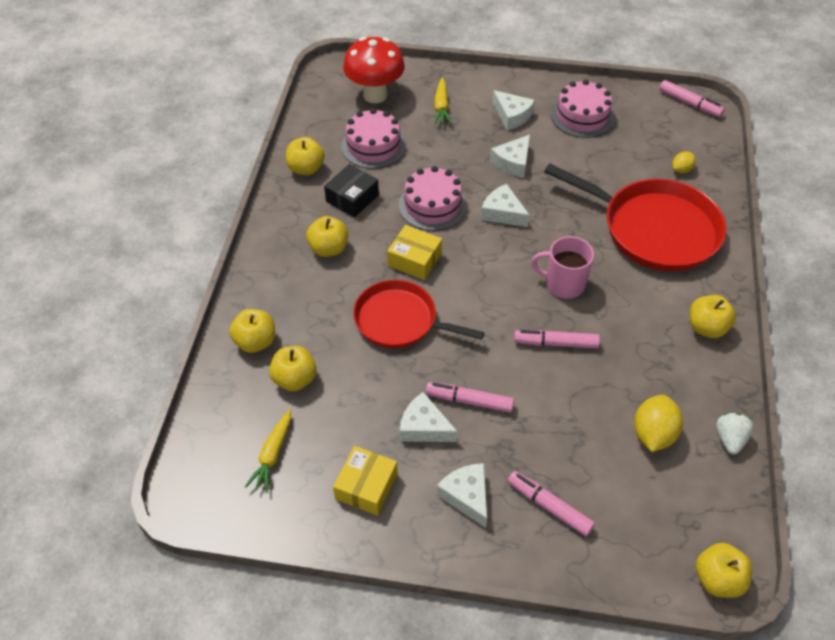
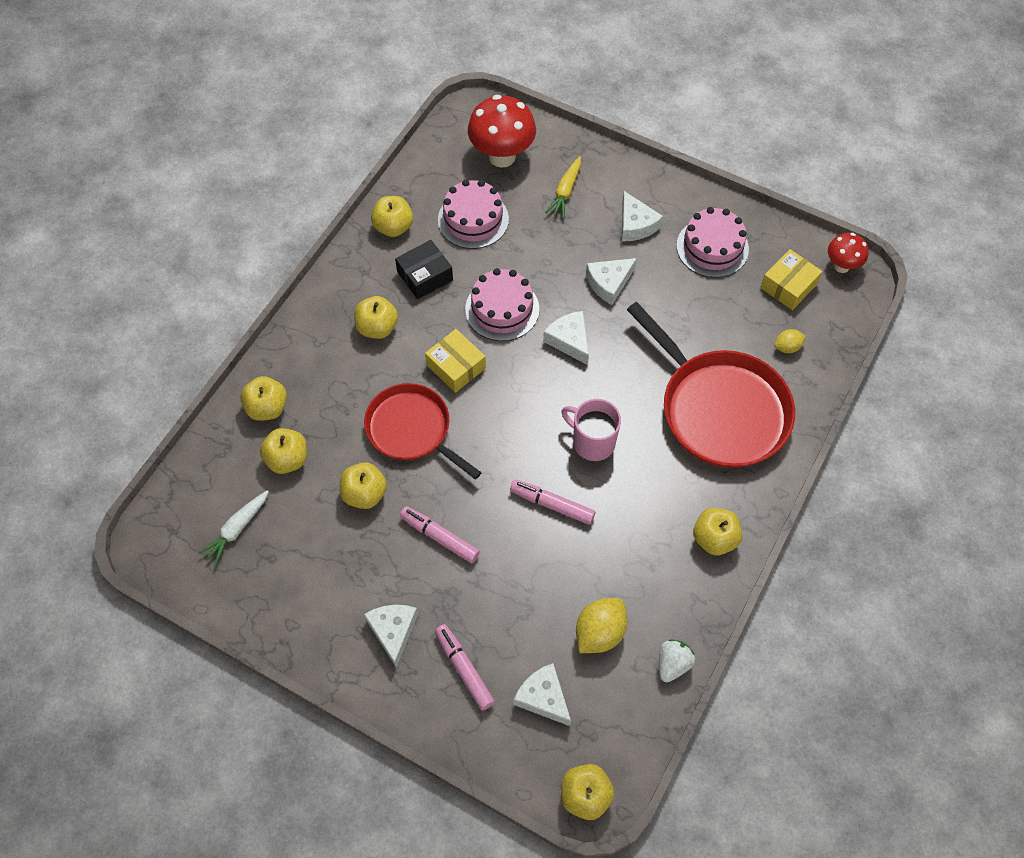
camera: 20 degrees right, 10 degrees up
yellow carrot [245,409,291,493] -> white carrot [198,490,269,566]
yellow box [333,446,398,516] -> yellow box moved to [760,249,822,310]
white cheese [400,392,458,442] -> white cheese moved to [514,663,571,726]
pink marker [659,80,724,117] -> red mushroom [828,233,869,273]
none -> yellow apple [340,462,387,509]

